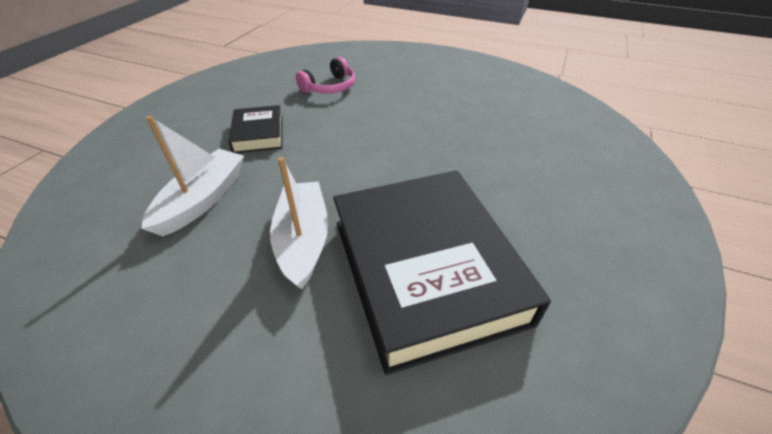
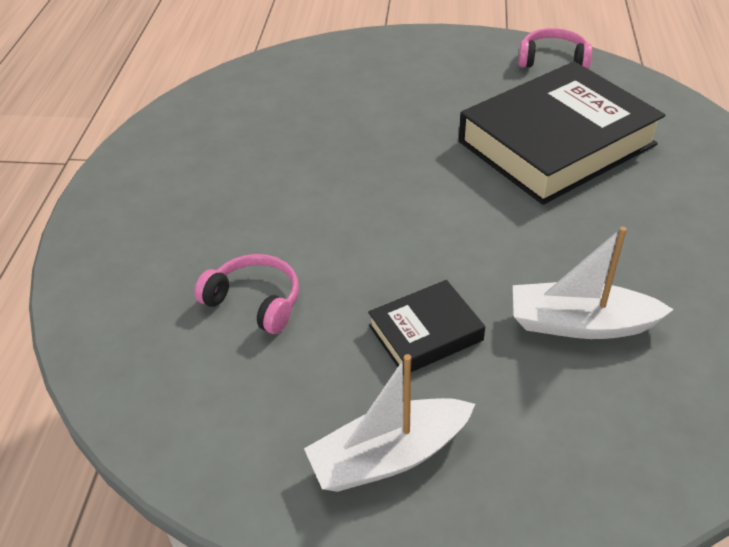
camera: 105 degrees left, 0 degrees up
white boat [270,157,328,289] -> white boat moved to [304,354,475,492]
none -> pink headphones [518,28,592,69]

